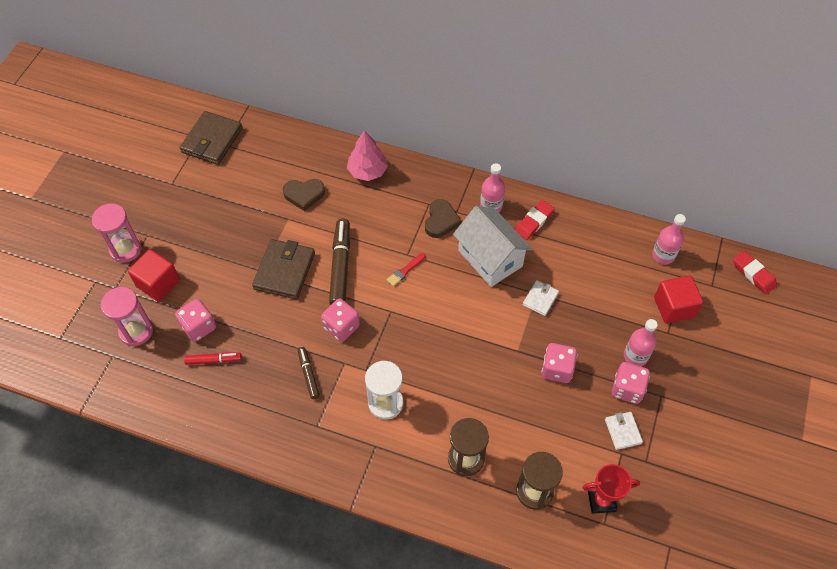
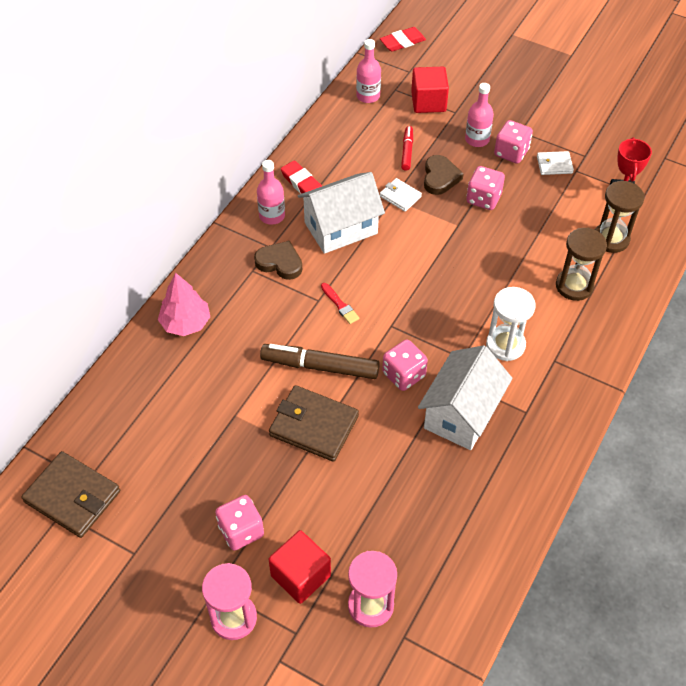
camera: 80 degrees left, 5 degrees down
pink dice [175,299,216,342] -> pink dice moved to [215,495,264,551]
red marker [184,352,242,365] -> red marker moved to [401,126,413,171]
brown heart [283,179,325,211] -> brown heart moved to [424,155,464,195]
brown marker [298,347,320,399] -> white house [418,345,512,450]

